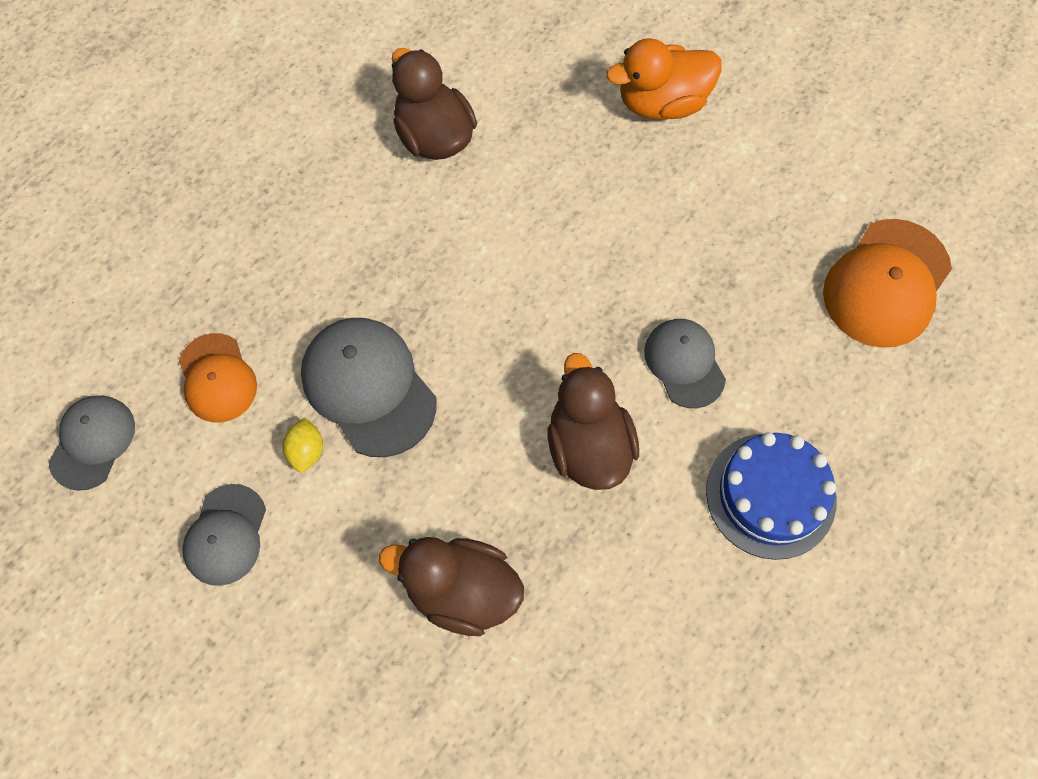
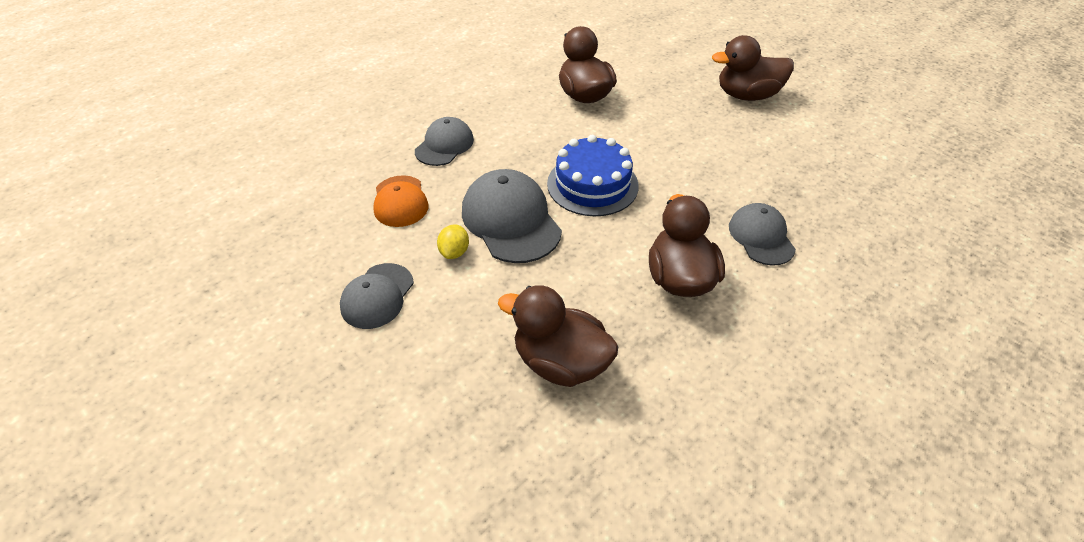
camera: 10 degrees right, 20 degrees down
grey cap [49,395,135,491] -> grey cap moved to [415,117,474,166]
orange duck [606,38,721,120] -> brown duck [712,35,794,101]
blue cake [706,432,837,560] -> blue cake moved to [547,135,639,216]
orange cap [823,219,952,348] -> none

